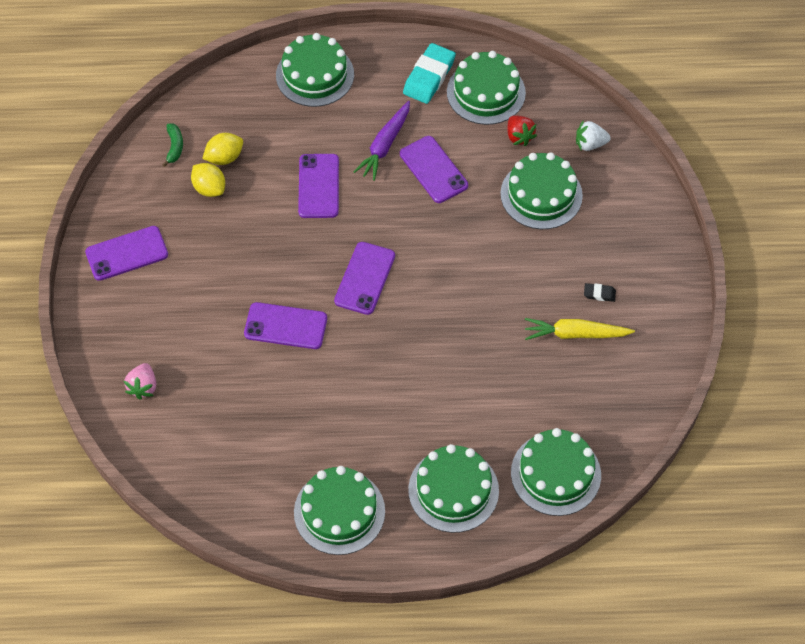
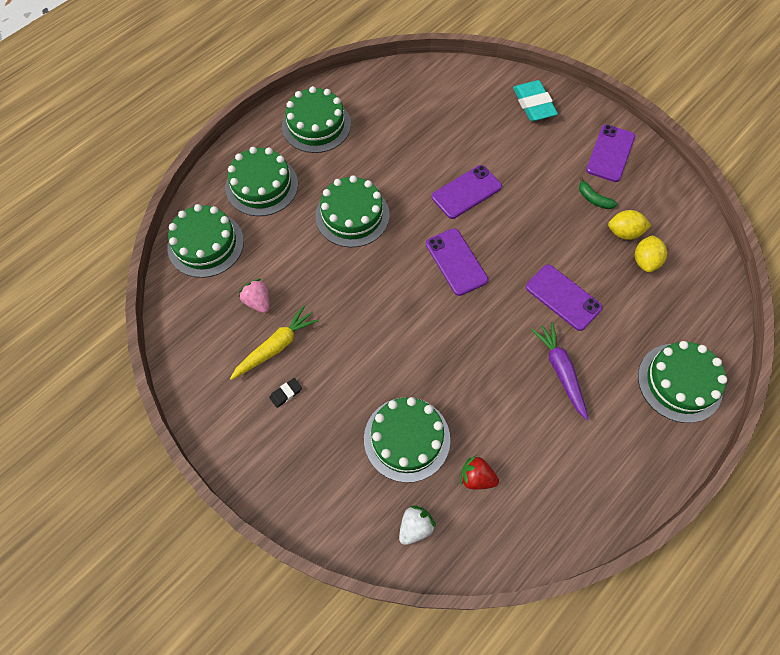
camera: 135 degrees right, 5 degrees up
pink strawberry [124,363,156,400] -> pink strawberry moved to [239,279,270,313]
green banana [162,124,183,167] -> green banana moved to [579,177,617,209]
purple phone [400,136,468,203] -> none
turquoise eraser [403,43,456,104] -> turquoise eraser moved to [513,80,558,121]
green cake [447,51,526,125] -> green cake moved to [315,175,390,247]

